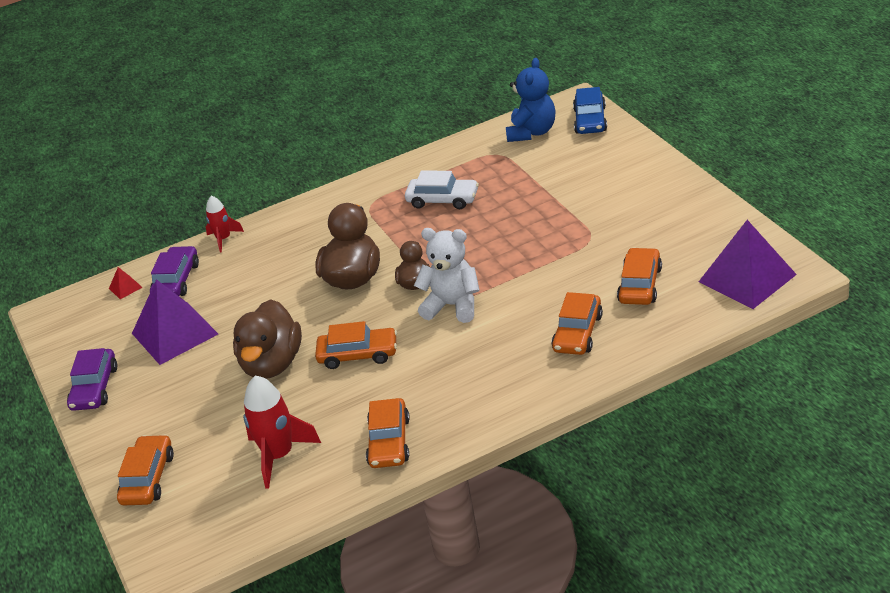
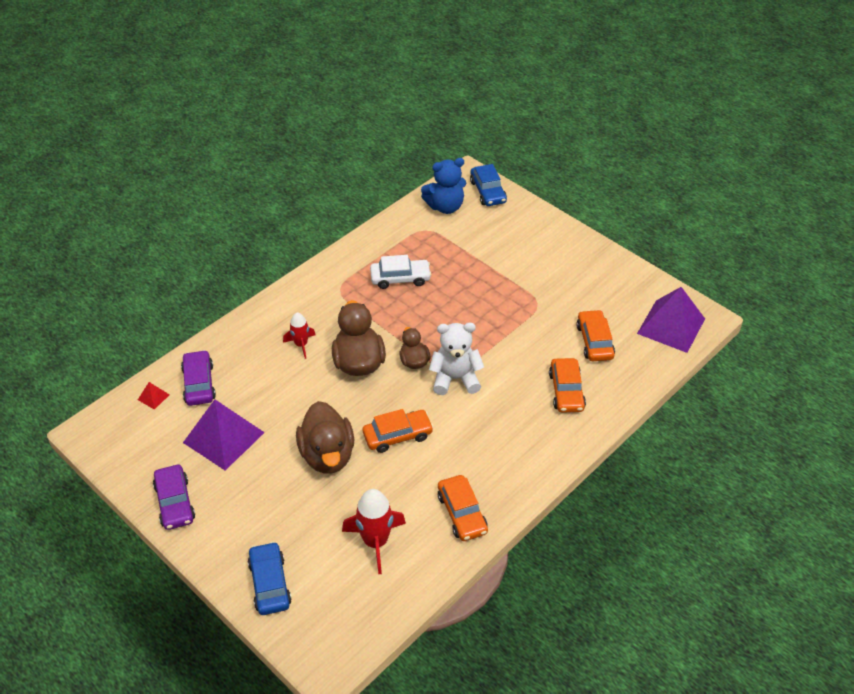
camera: 25 degrees left, 10 degrees up
orange car [117,434,174,505] -> blue car [248,542,292,615]
red rocket [206,196,244,252] -> red rocket moved to [283,313,316,359]
blue teddy bear [506,58,556,142] -> blue teddy bear turned 75 degrees clockwise [421,158,466,214]

